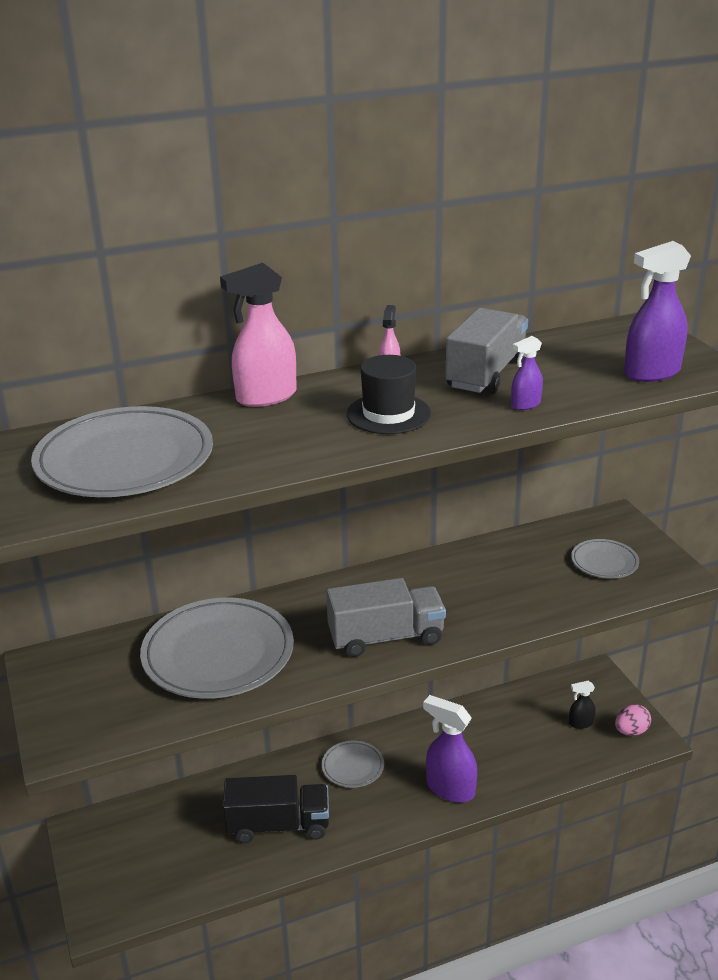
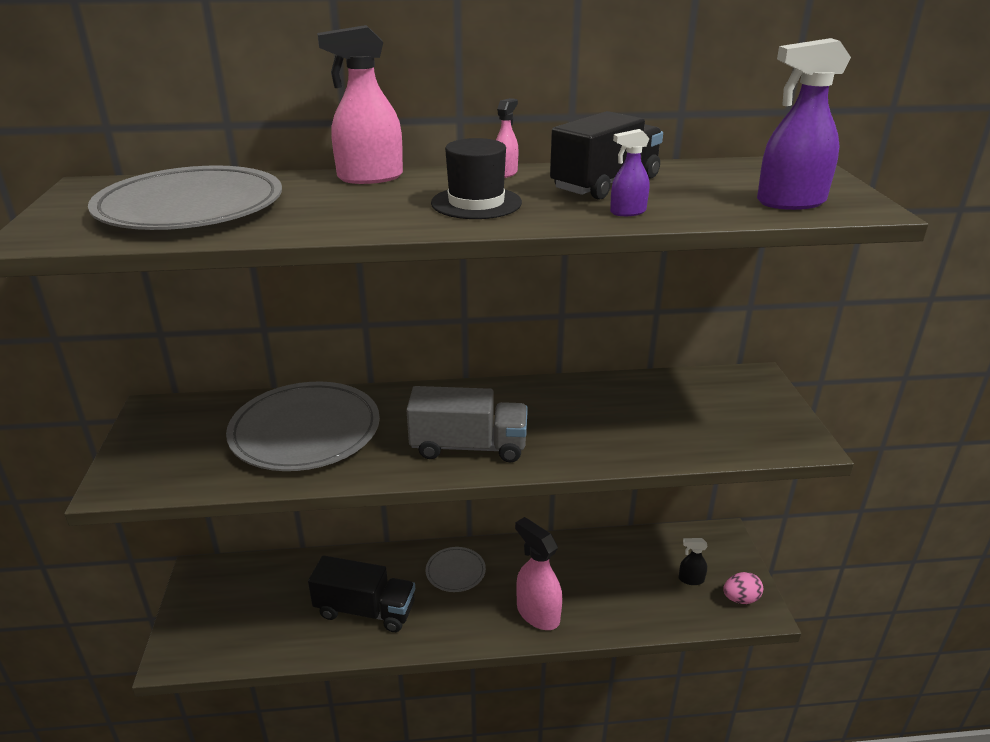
camera: 15 degrees right, 0 degrees up
purple spray bottle [423,695,477,803] -> pink spray bottle [515,517,562,630]
grey truck [445,308,528,394] -> black truck [550,111,663,200]
grey plate [571,539,639,579] -> none

